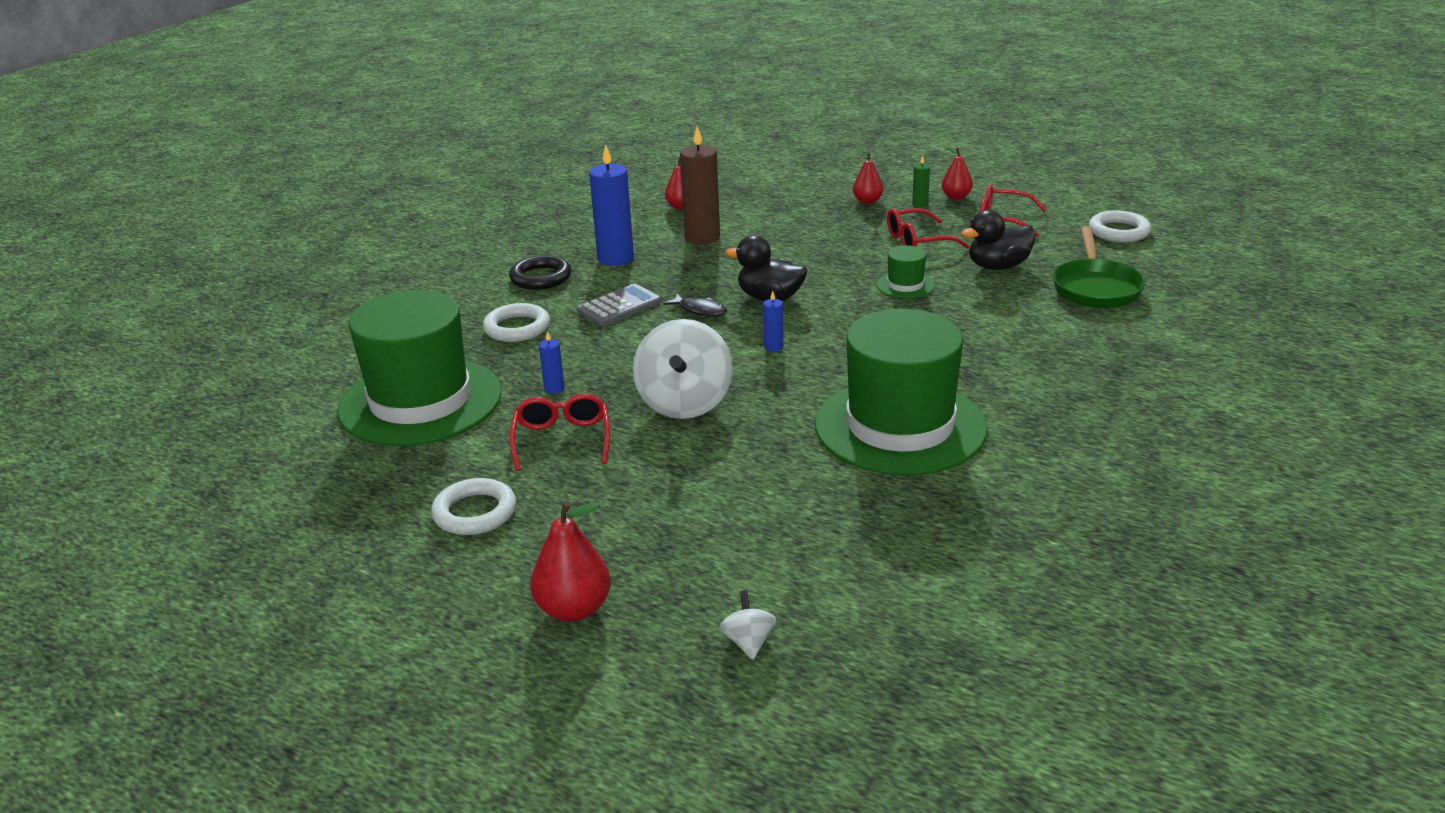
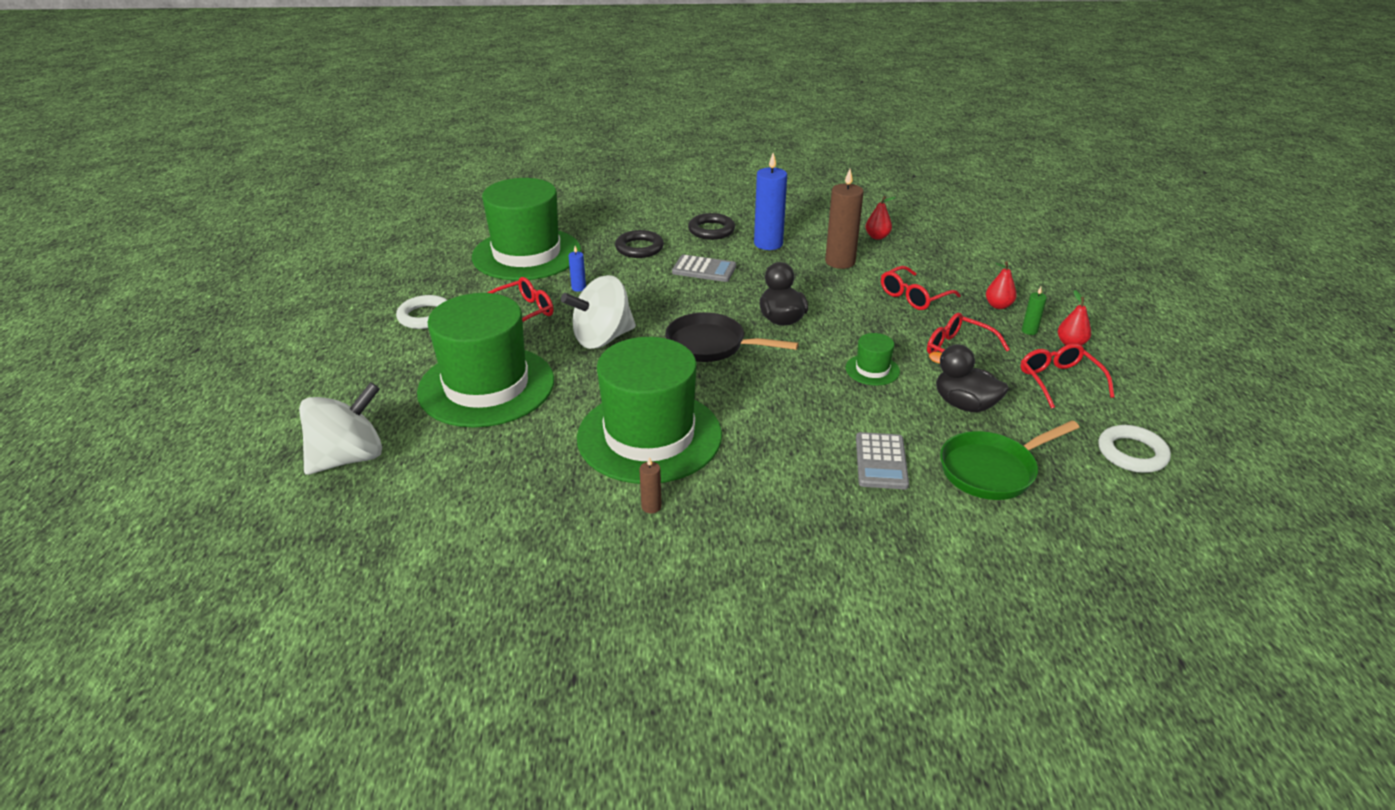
camera: 55 degrees right, 5 degrees up
white ring [483,303,550,342] -> black ring [615,230,664,258]
red pear [530,501,611,622] -> none
black fish [663,293,727,317] -> none
white spinning top [720,590,776,660] -> white spinning top [299,382,382,475], size x2.27
blue candle [763,291,783,352] -> black pan [665,312,799,362]
none -> green hat [417,293,554,427]
none -> brown candle [639,457,662,514]
none -> grey calculator [856,432,909,489]
none -> red glasses [881,266,961,310]

